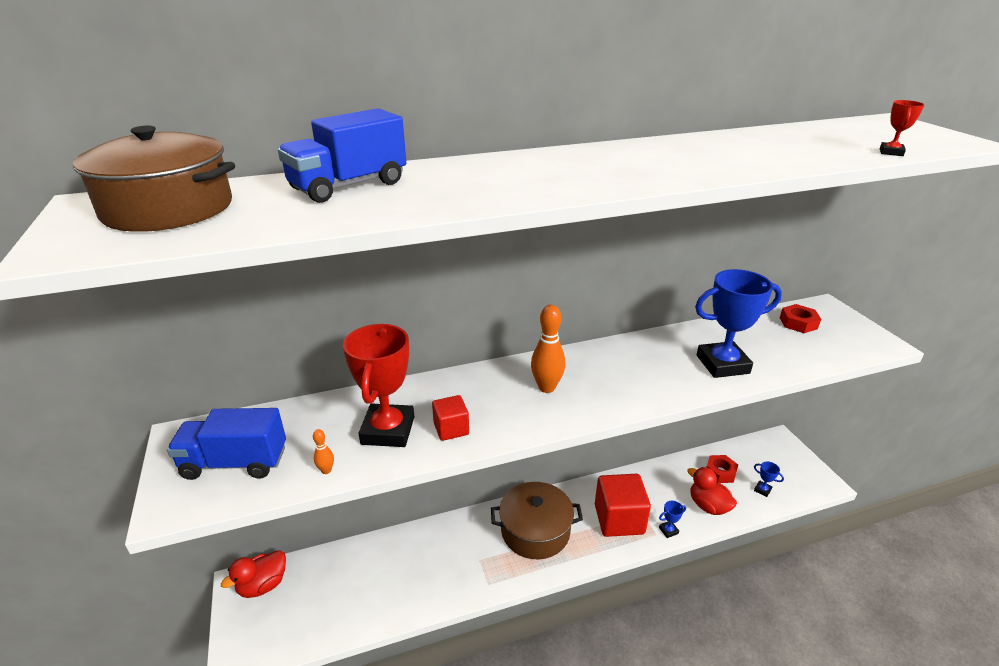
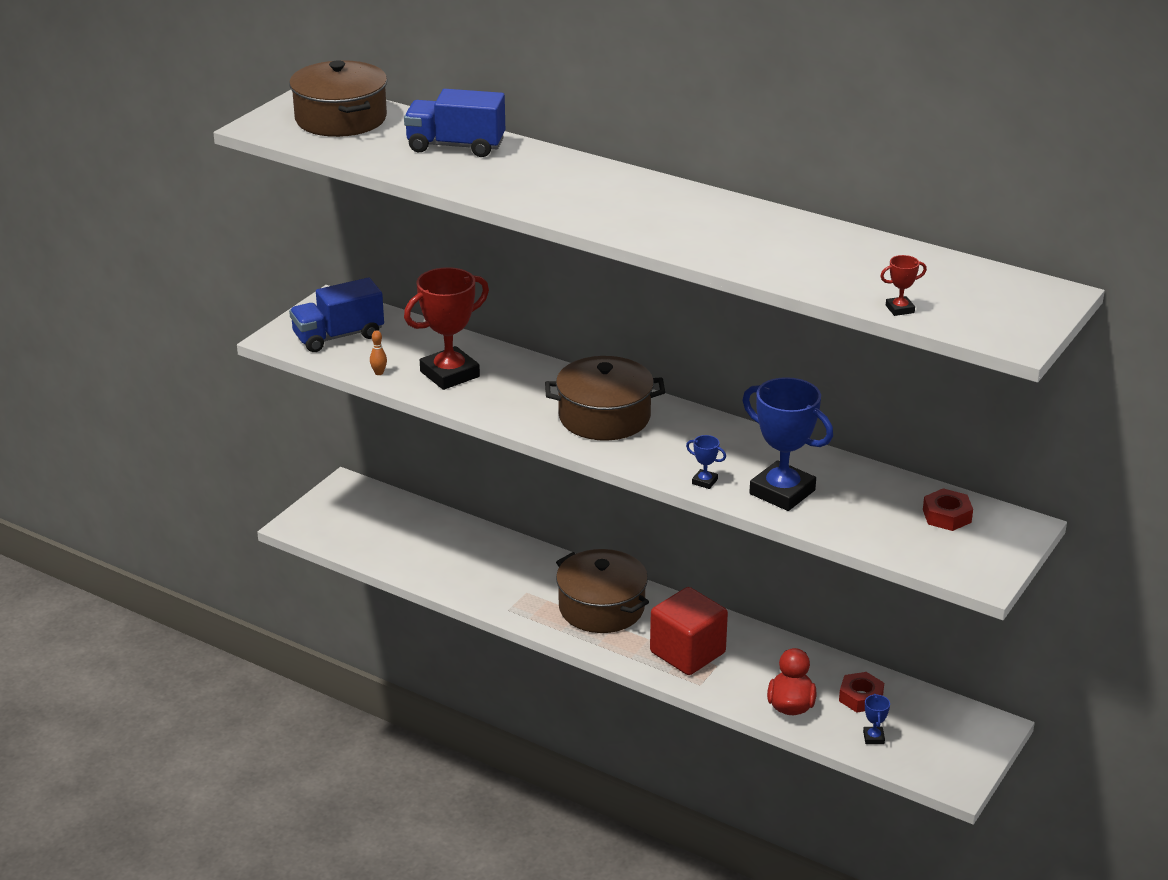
camera: 50 degrees right, 0 degrees up
blue truck [167,408,286,480] -> blue truck turned 75 degrees counterclockwise [289,278,384,352]
red duck [221,550,286,598] -> none
red cube [432,395,469,441] -> none
orange bowling pin [531,305,565,393] -> brown pot [545,356,665,441]
blue trophy [659,501,686,538] -> blue trophy moved to [686,435,726,489]

